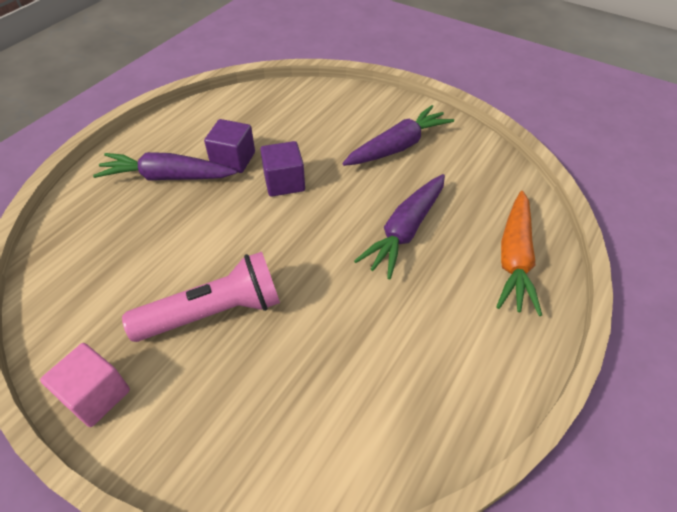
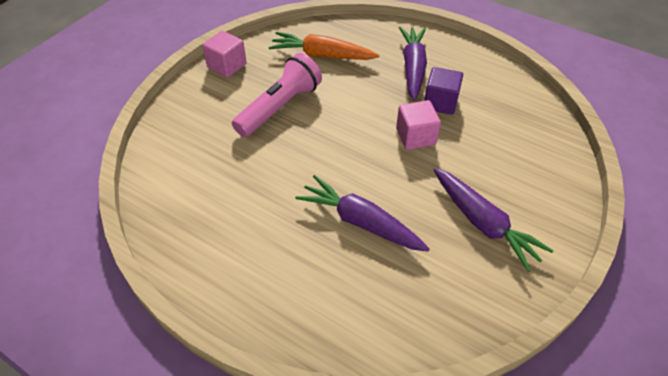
camera: 90 degrees right, 0 degrees up
pink flashlight [122,252,280,342] -> pink flashlight turned 120 degrees counterclockwise [232,53,322,137]
purple cube [260,141,305,197] -> pink cube [396,100,441,150]
orange carrot [496,191,542,316] -> orange carrot moved to [269,32,380,60]

